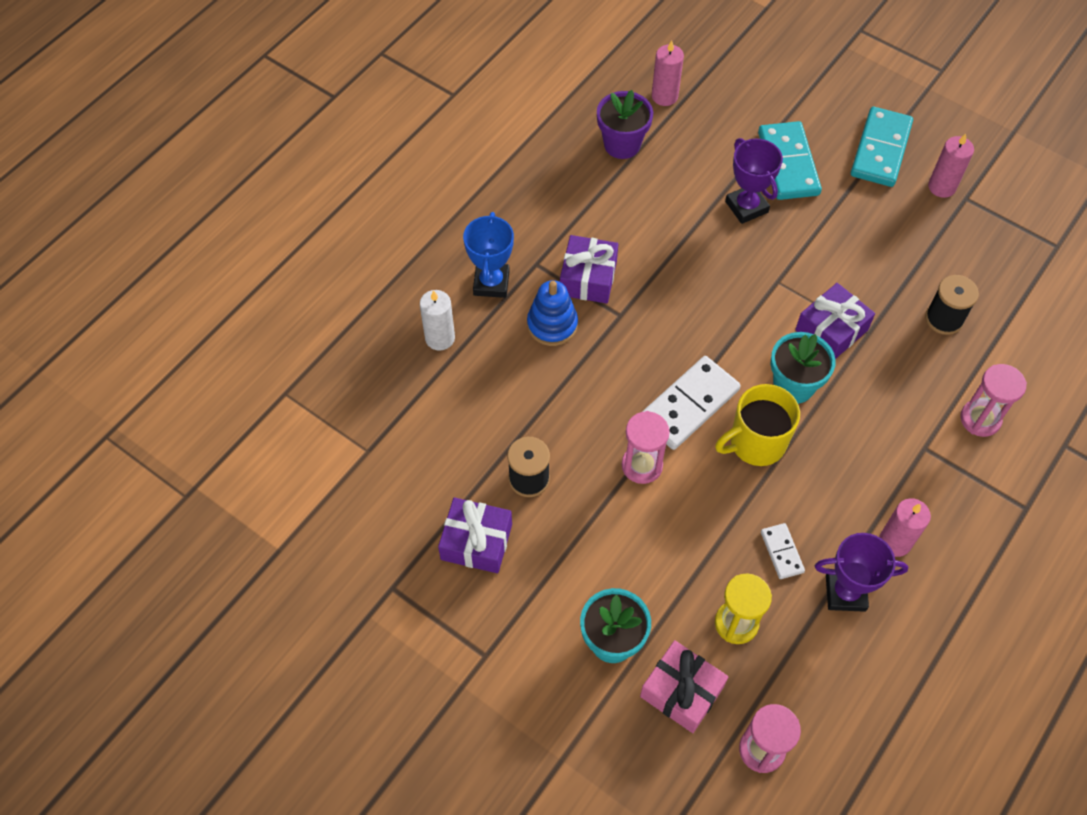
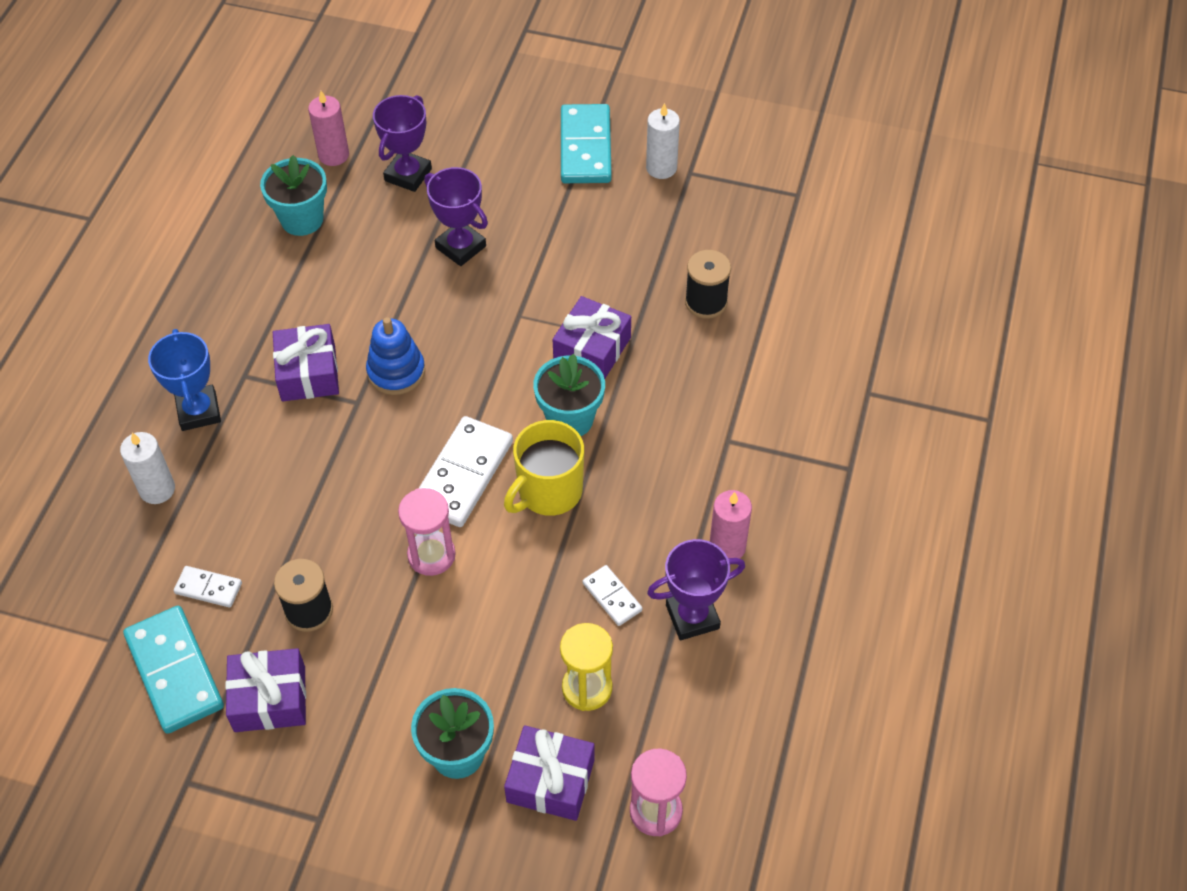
camera: 20 degrees left, 5 degrees down
blue stacking toy [527,280,578,346] -> blue stacking toy moved to [366,317,425,395]
purple flower pot [597,90,653,159] -> turquoise flower pot [260,155,327,236]
pink gift [640,640,728,733] -> purple gift [504,725,595,821]
turquoise domino [758,121,822,200] -> turquoise domino moved to [123,606,224,734]
pink candle [928,134,974,198] -> white candle [646,103,680,179]
pink hourglass [960,364,1027,437] -> none
none -> white domino [174,566,242,608]
none -> purple trophy [373,95,432,192]

